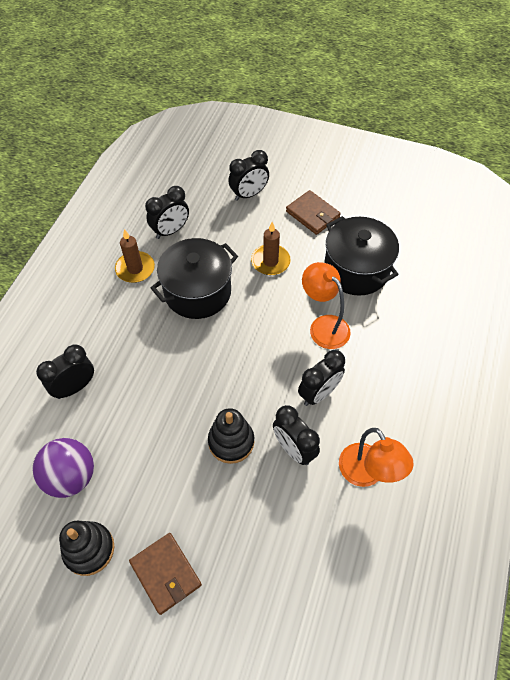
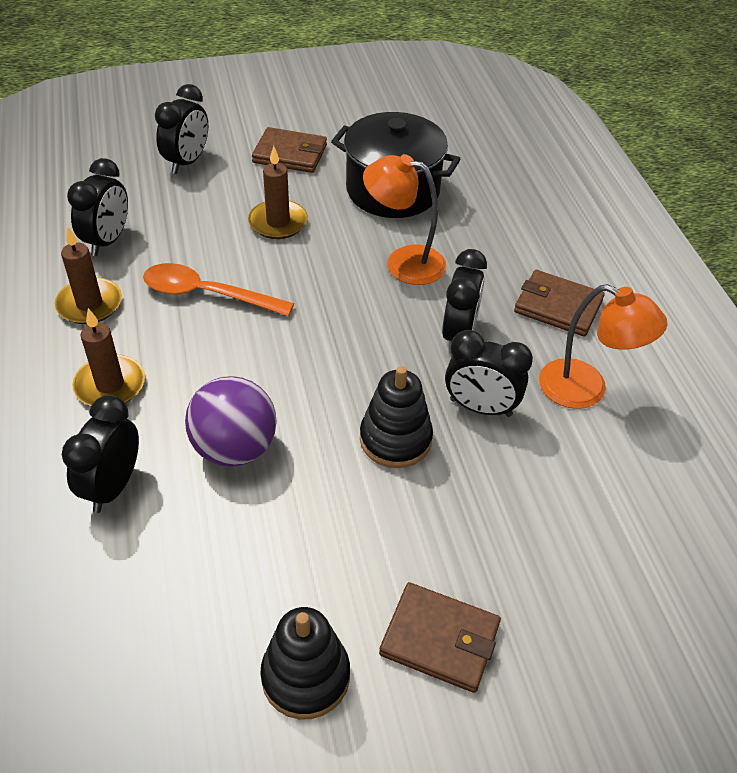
camera: 35 degrees left, 10 degrees down
purple ball [32,438,94,498] -> purple ball moved to [185,376,277,467]
black pot [151,238,238,319] -> orange spoon [143,263,294,316]
none -> brown candle [72,308,145,406]
none -> brown wallet [514,270,604,337]

